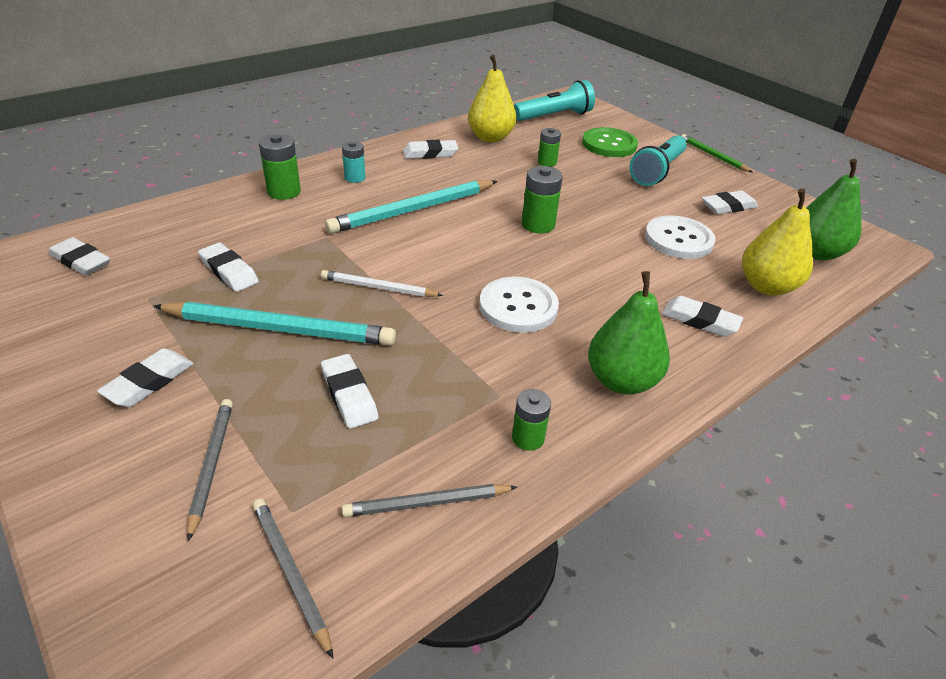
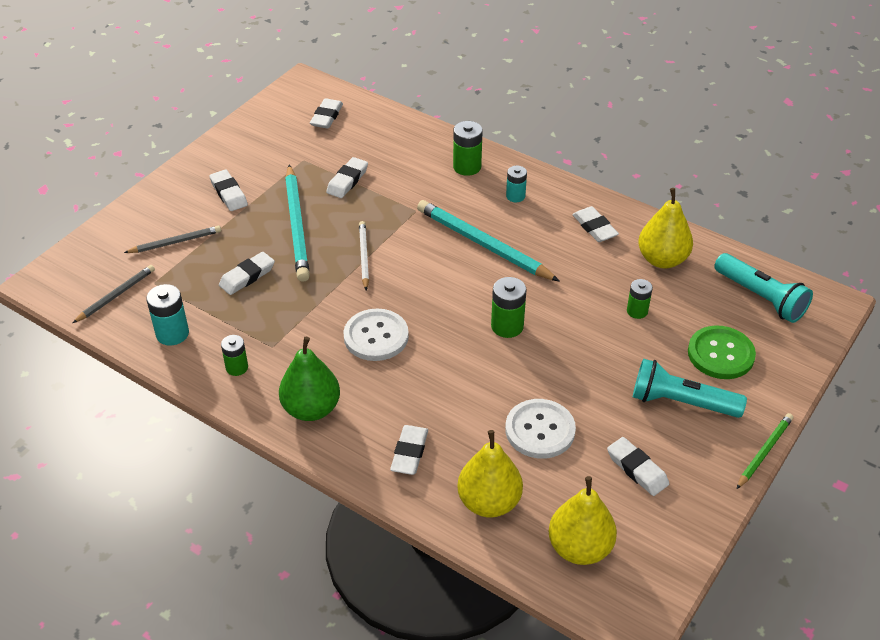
camera: 75 degrees right, 5 degrees up
white eraser [97,349,194,407] -> white eraser turned 45 degrees clockwise [209,170,248,211]
grey pencil [342,484,517,517] -> turquoise battery [146,284,189,345]
green pear [806,159,862,260] -> yellow pear [548,476,617,565]

